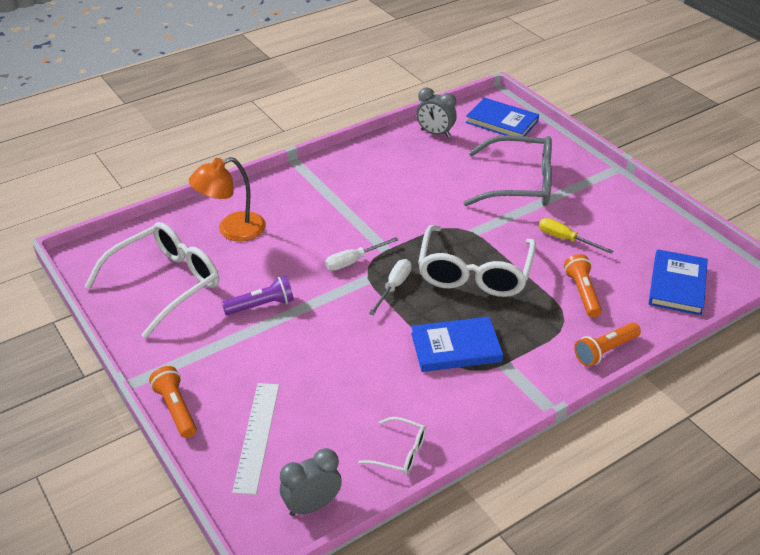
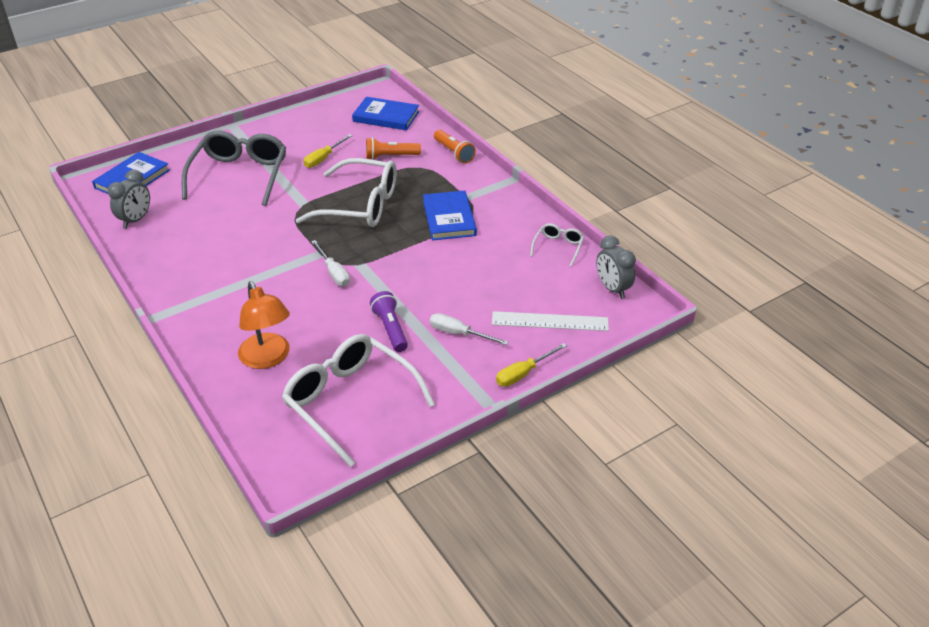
camera: 90 degrees left, 0 degrees up
orange flashlight [149,366,197,438] -> yellow screwdriver [496,343,567,387]
white screwdriver [369,259,411,315] -> white screwdriver moved to [430,313,508,345]

